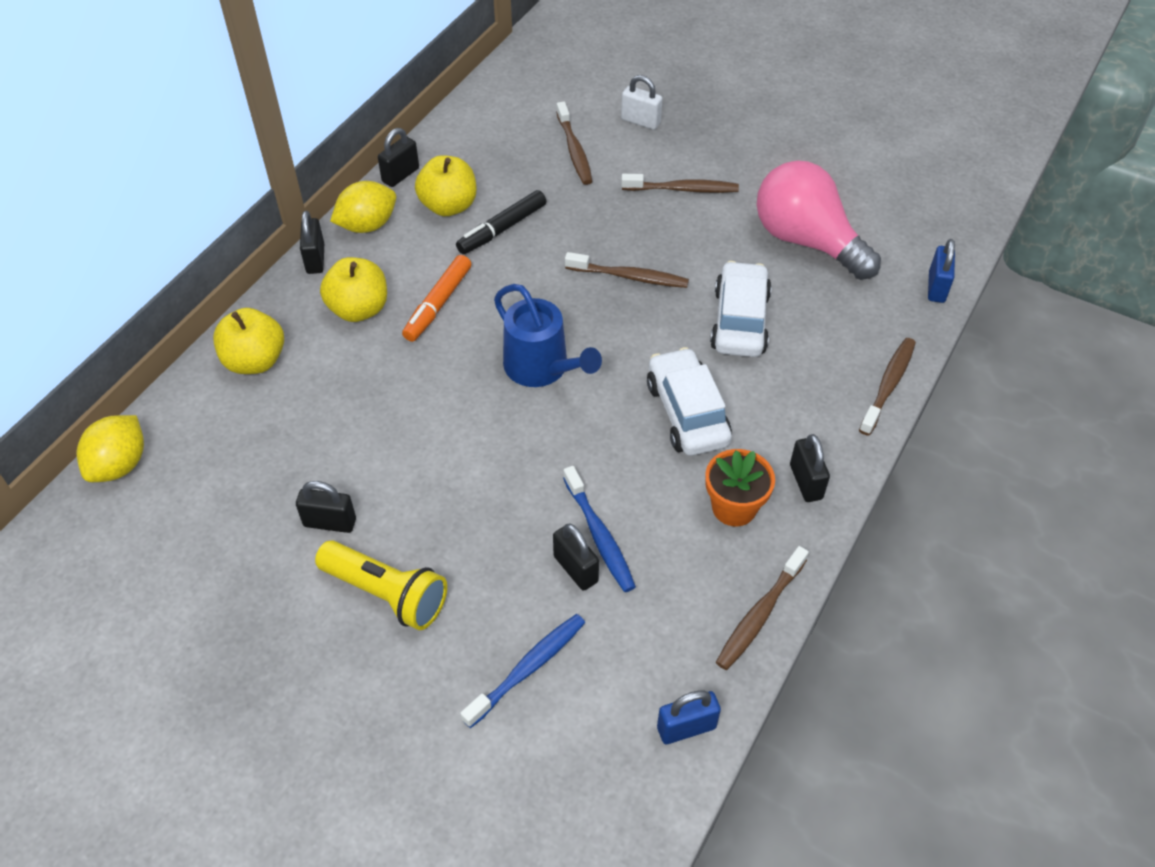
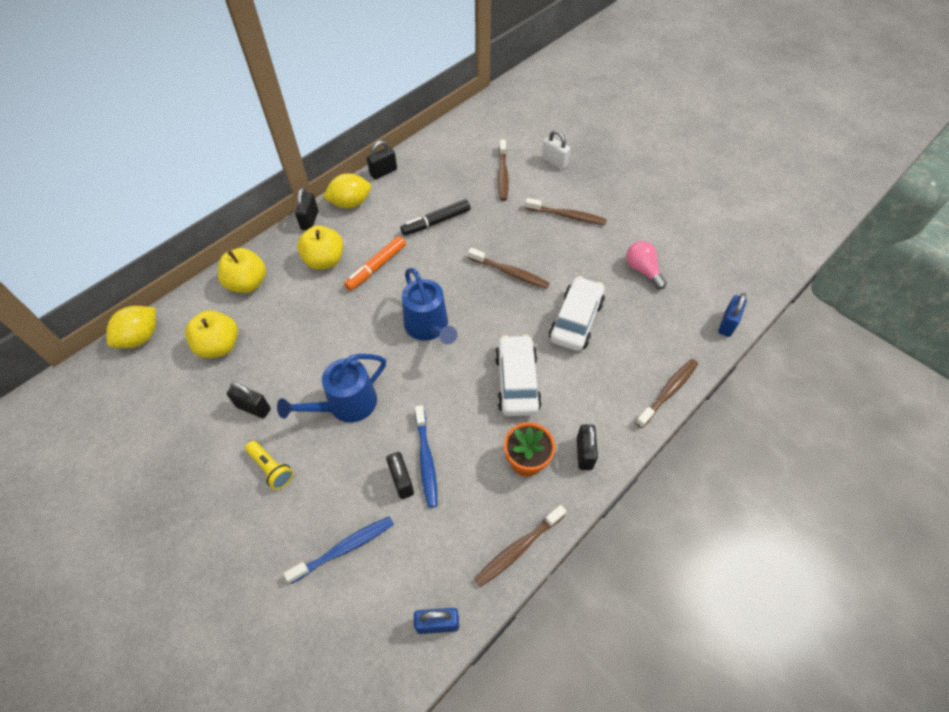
camera: 15 degrees right, 5 degrees up
yellow flashlight [315,540,447,630] -> yellow flashlight [245,441,293,490], size x0.62
yellow apple [415,155,476,216] -> yellow apple moved to [185,310,238,358]
pink light bulb [756,160,881,280] -> pink light bulb [626,241,667,290], size x0.52
none -> blue watering can [277,354,386,423]

